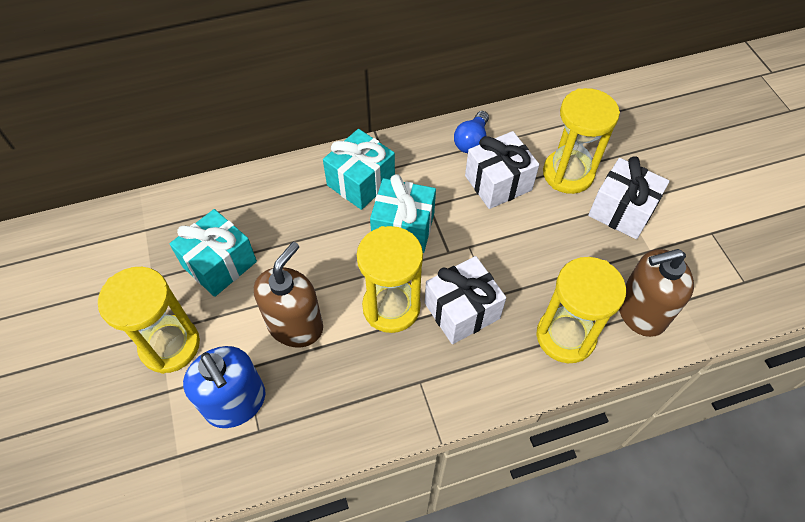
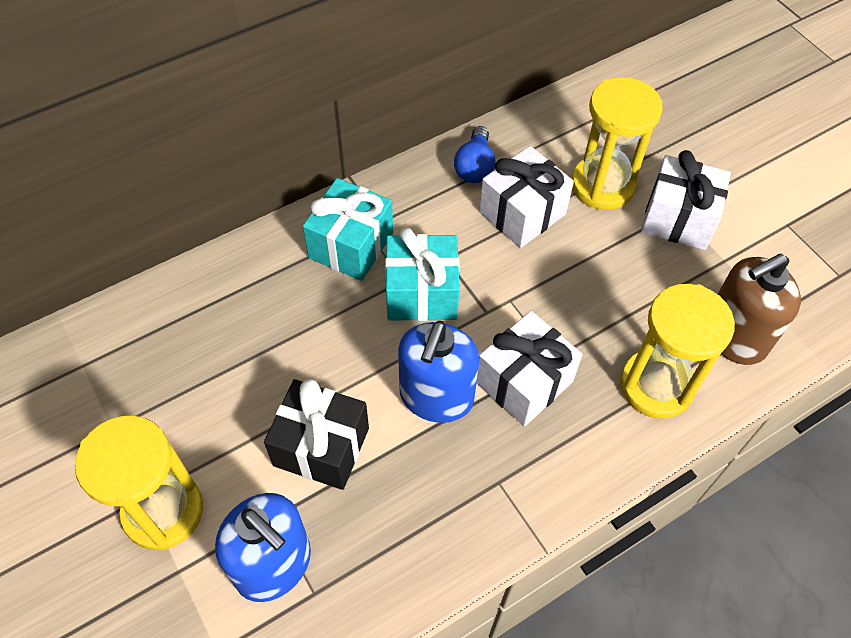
camera: 15 degrees left, 0 degrees up
turquoise gift [169,209,257,297] -> none
brown soap dispenser [254,242,323,347] -> black gift [264,379,369,490]
yellow hourglass [357,226,423,333] -> blue soap dispenser [398,321,480,423]

